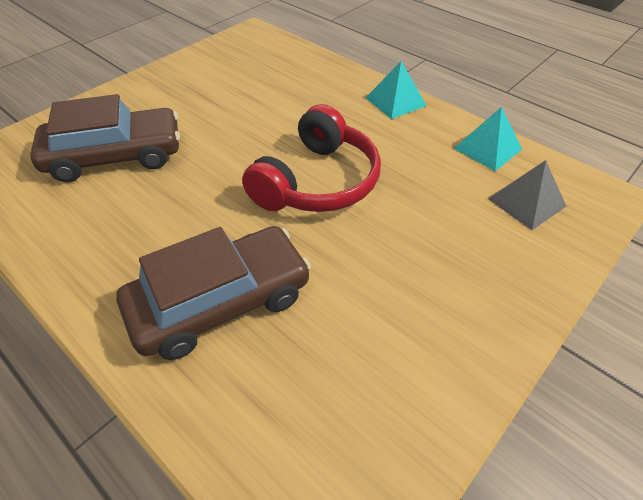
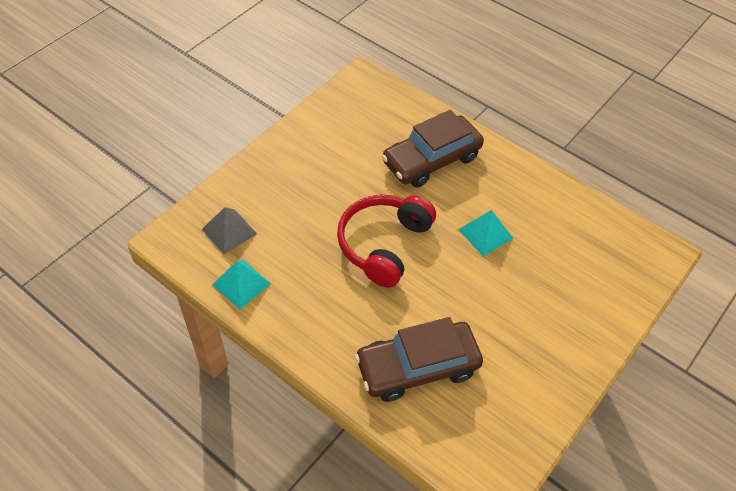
camera: 175 degrees right, 5 degrees up
brown car [30,94,180,182] -> brown car moved to [355,317,483,402]
turquoise pyramid [366,61,427,119] -> turquoise pyramid moved to [458,210,513,256]

